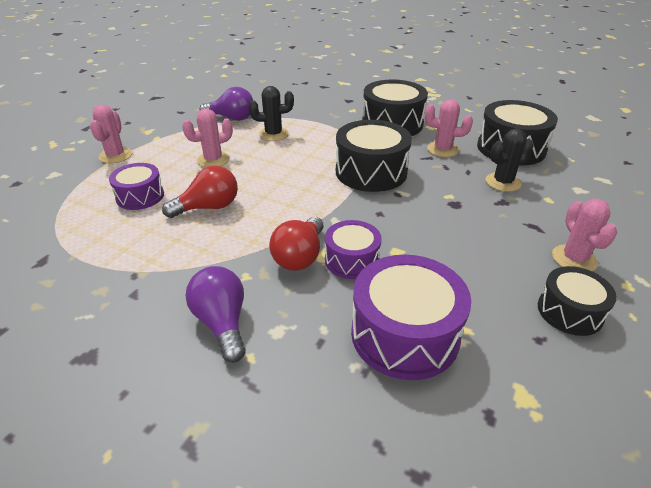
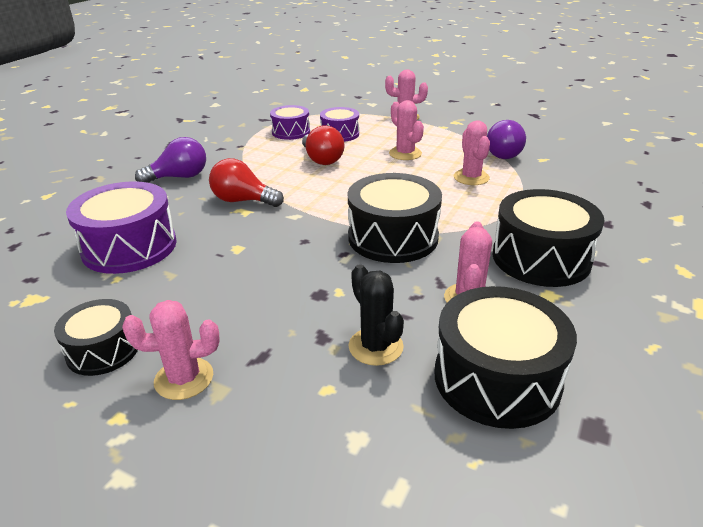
camera: 90 degrees right, 5 degrees down
black cactus [249,86,294,141] -> pink cactus [454,120,490,185]
purple drum [325,220,382,279] -> purple drum moved to [270,105,310,140]

